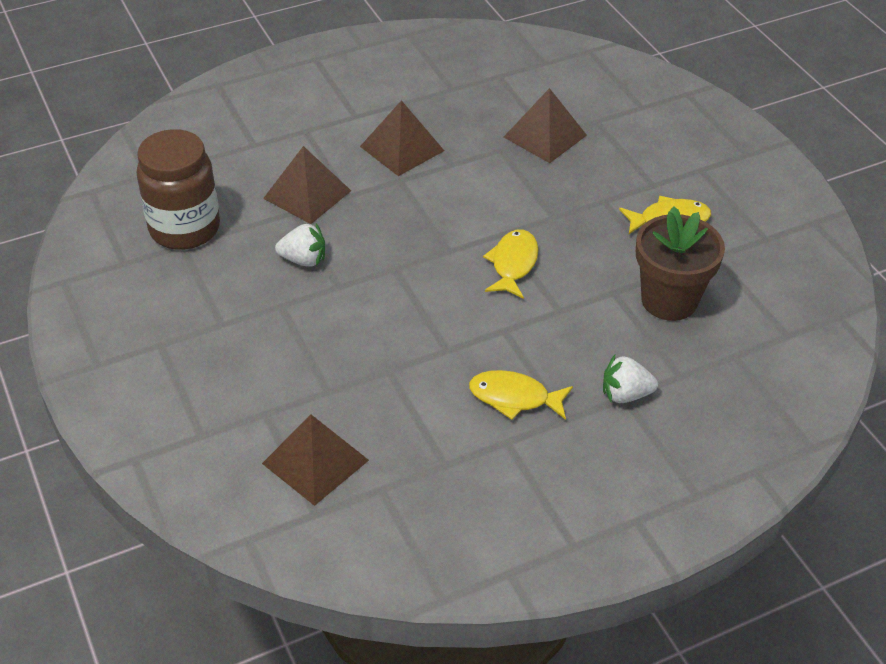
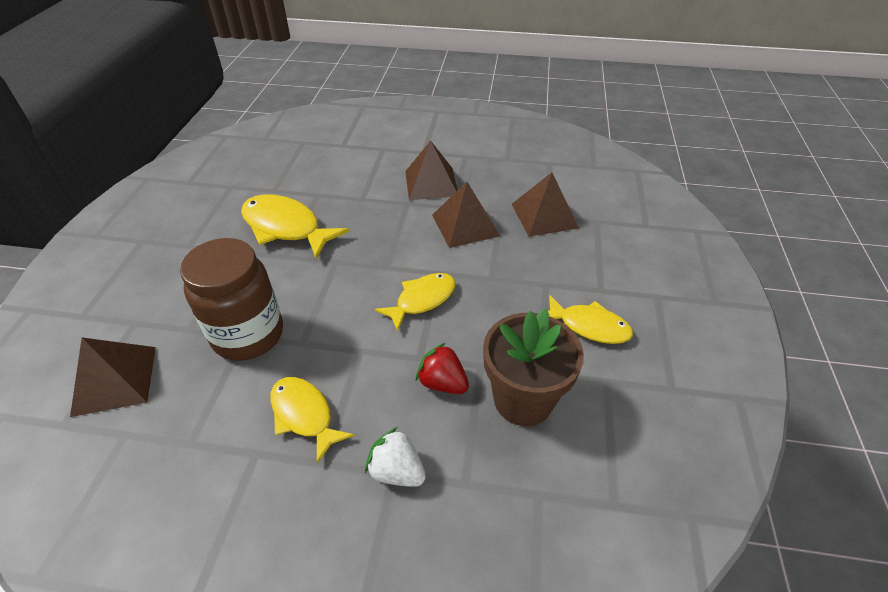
camera: 35 degrees right, 0 degrees up
brown jar [137,129,220,250] -> brown jar moved to [180,238,283,361]
brown pyramid [263,146,351,224] -> brown pyramid moved to [432,182,500,248]
white strawberry [275,223,325,267] -> yellow fish [241,194,349,259]
none -> red strawberry [416,342,469,394]

